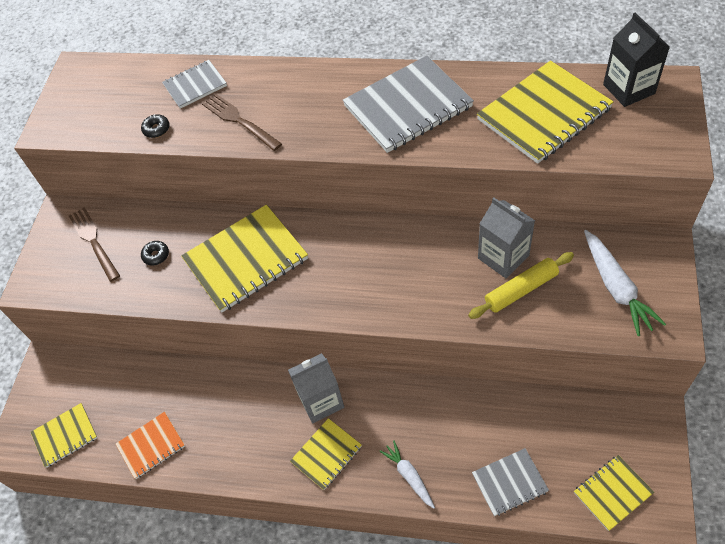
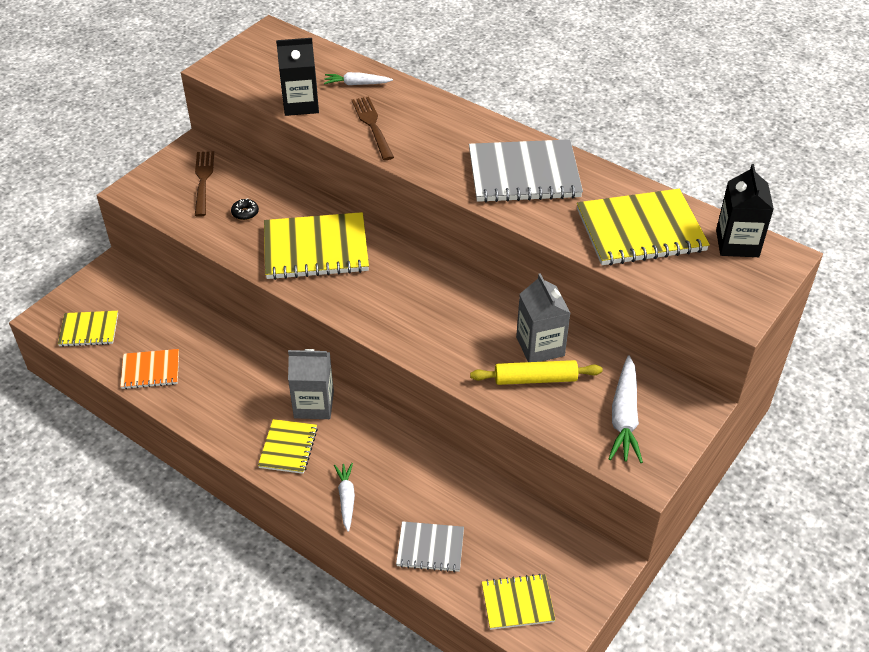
camera: 20 degrees right, 10 degrees down
black donut [141,114,170,138] -> black carton [276,38,319,116]
grey notebook [162,60,227,109] -> white carrot [324,72,393,85]
yellow notebook [290,418,362,490] -> yellow notebook turned 60 degrees counterclockwise [258,419,318,474]

